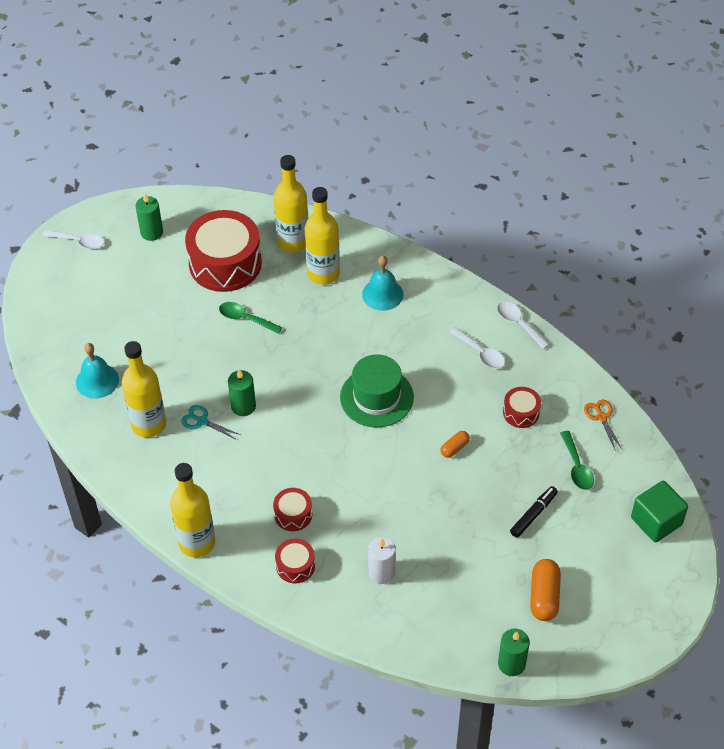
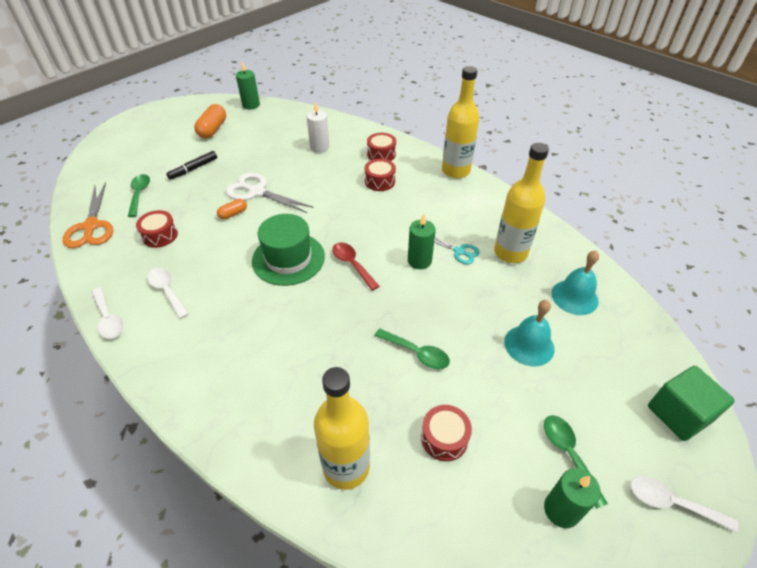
camera: 175 degrees left, 5 degrees down
red drum [185,210,262,292] -> red drum [421,405,472,461], size x0.47
yellow bottle [305,187,340,285] -> none
turquoise bell [362,255,403,311] -> turquoise bell moved to [504,300,554,366]
orange scissors [584,400,623,451] -> orange scissors [62,182,113,248], size x1.75
green cube [631,481,688,542] -> green cube moved to [648,366,735,441]
none -> white scissors [225,173,314,213]
none -> red spoon [332,242,379,291]
none -> green spoon [544,415,608,509]

